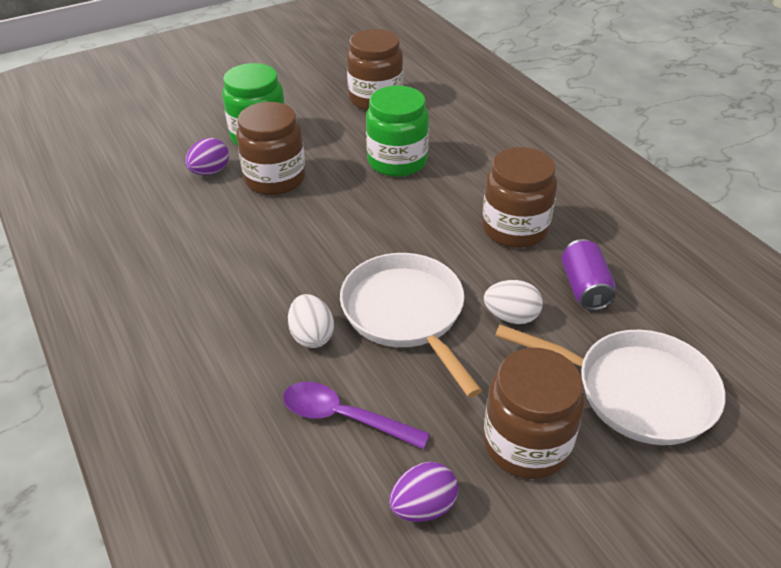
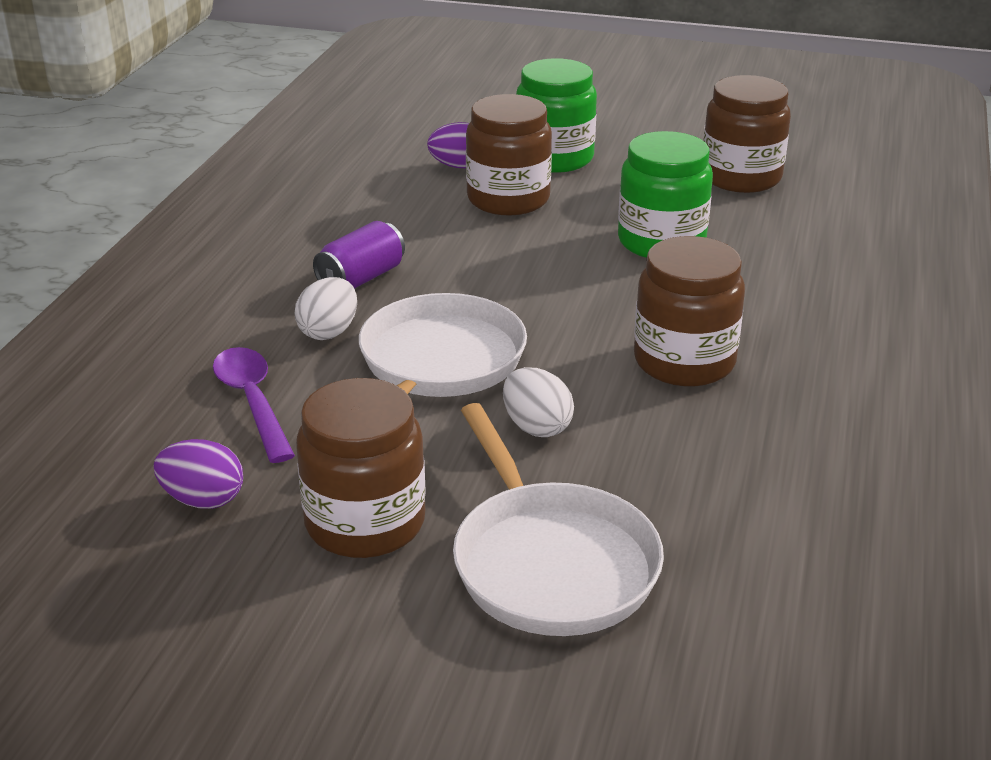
camera: 45 degrees right, 10 degrees down
purple can [562,239,616,311] -> purple can moved to [313,221,405,289]

